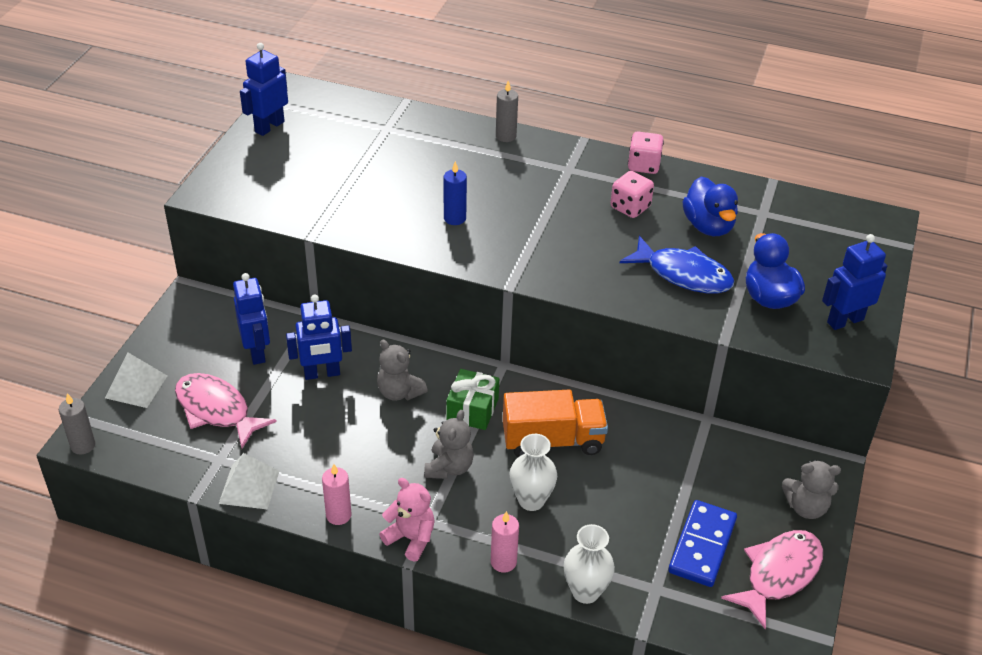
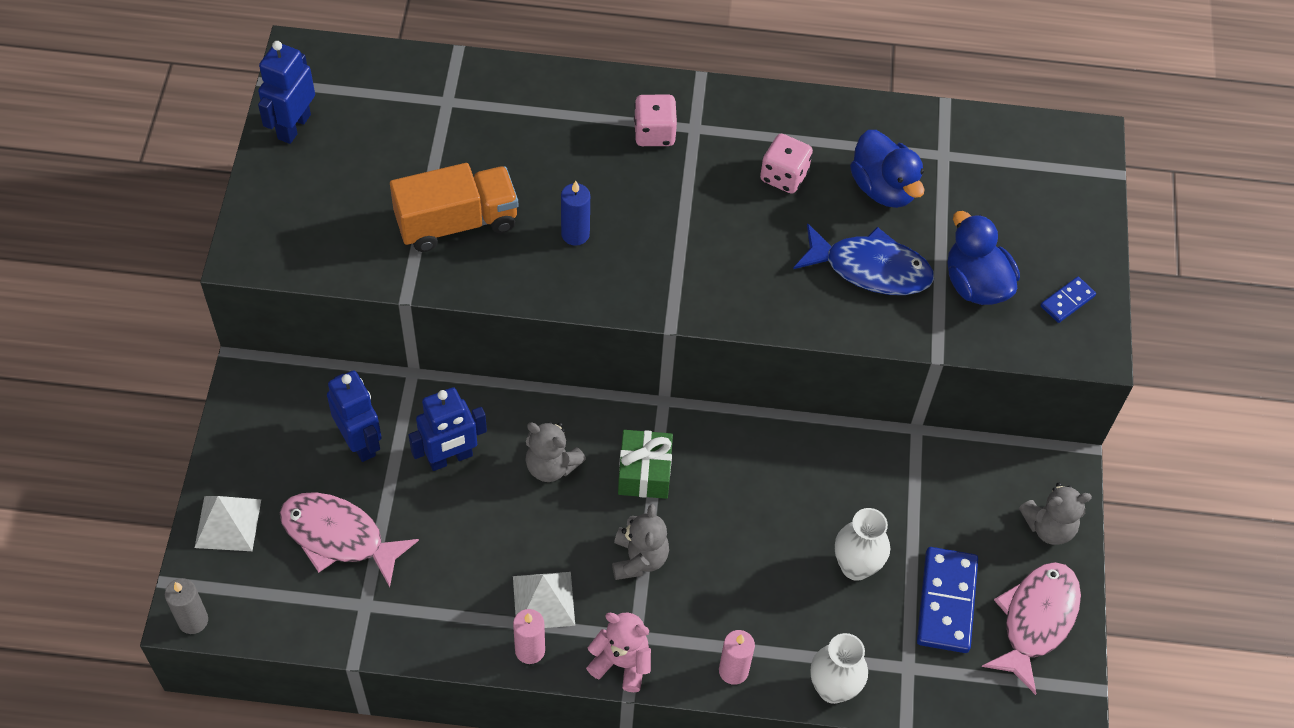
camera: 15 degrees left, 15 degrees up
white pyramid [219,453,279,510] -> white pyramid moved to [513,572,575,628]
grey candle [496,81,518,142] -> none
orange truck [503,390,608,457] -> orange truck moved to [390,163,518,252]
white vase [509,434,557,511] -> white vase moved to [835,508,890,581]
pink dice [628,131,664,174] -> pink dice moved to [634,95,677,146]
blue robot [822,234,887,330] -> blue domino [1041,277,1096,323]

